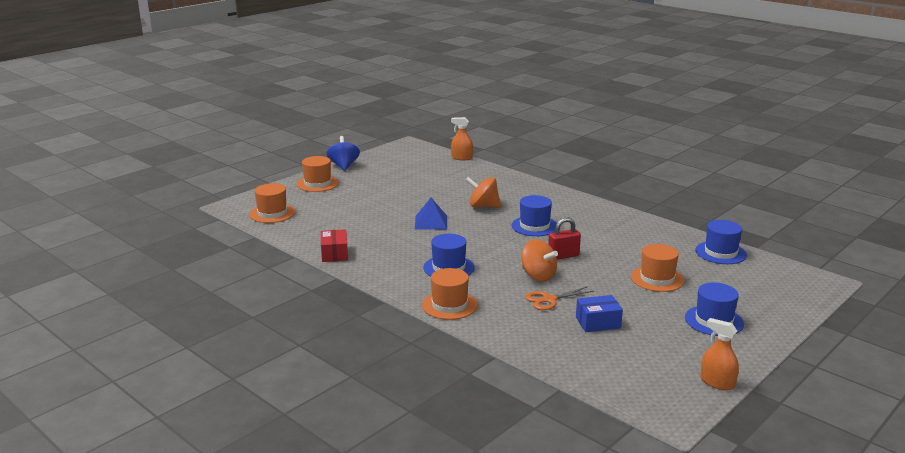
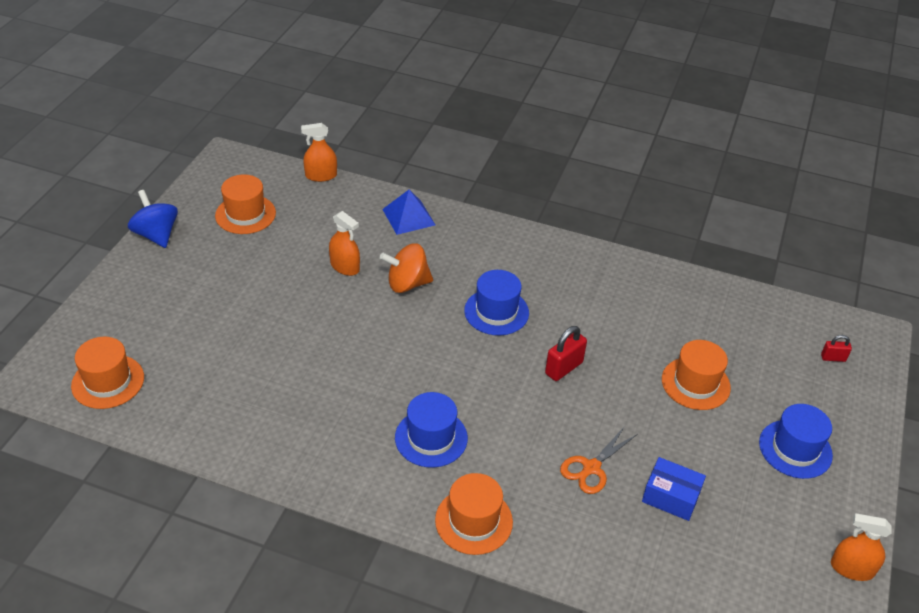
camera: 25 degrees left, 20 degrees up
orange hat [297,156,339,192] -> orange hat moved to [215,174,276,234]
red box [321,229,348,262] -> none
blue pyramid [415,198,447,230] -> blue pyramid moved to [382,190,435,235]
orange spinning top [521,239,558,281] -> none
blue box [576,295,623,332] -> blue box turned 60 degrees clockwise [642,457,706,521]
blue hat [695,220,747,264] -> none
none -> orange spray bottle [329,211,360,276]
none -> red padlock [821,335,852,362]

